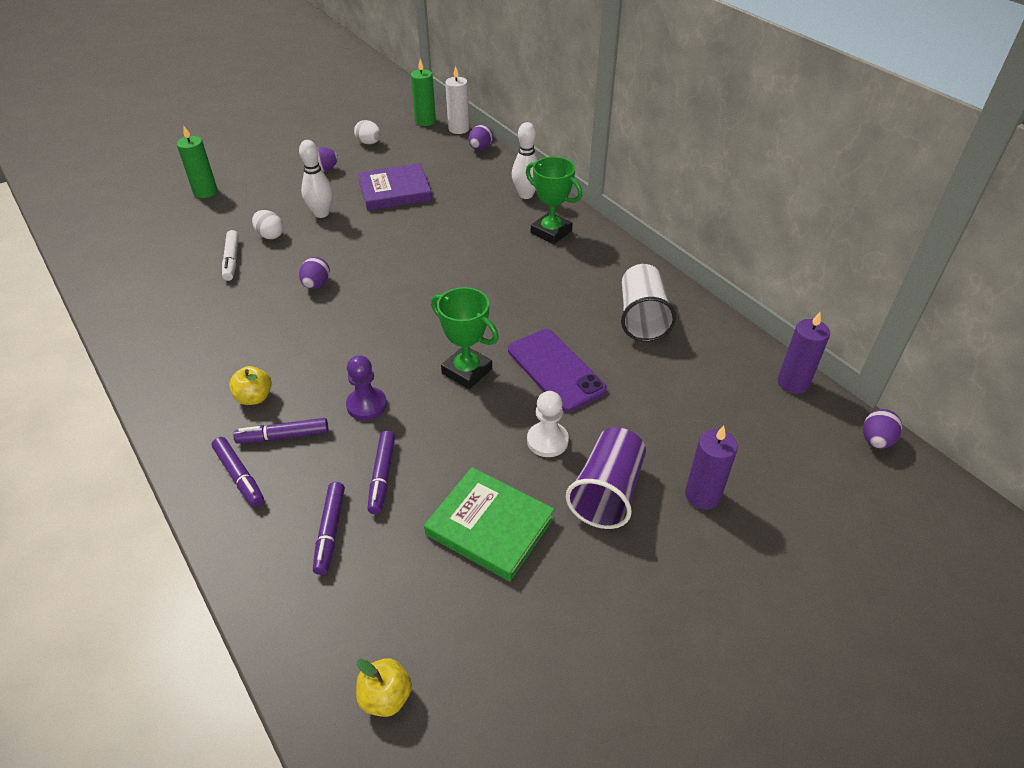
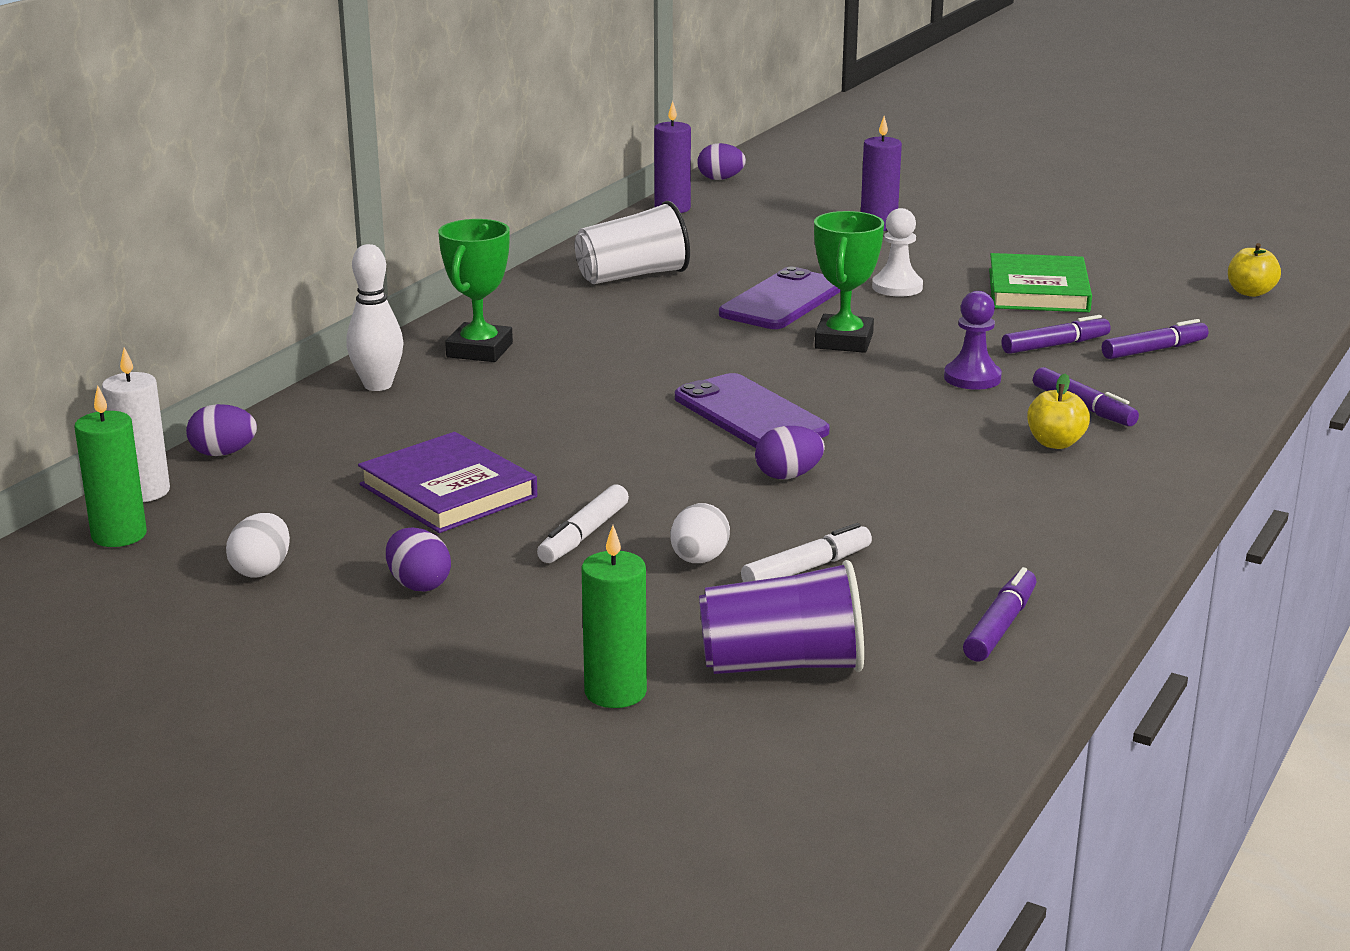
camera: 115 degrees left, 20 degrees down
purple marker [212,437,264,507] -> purple marker moved to [963,567,1036,662]
white bowling pin [299,140,333,218] -> white marker [537,485,629,563]
purple cup [566,427,646,529] -> purple cup moved to [699,560,864,674]
none -> purple phone [675,373,830,448]

